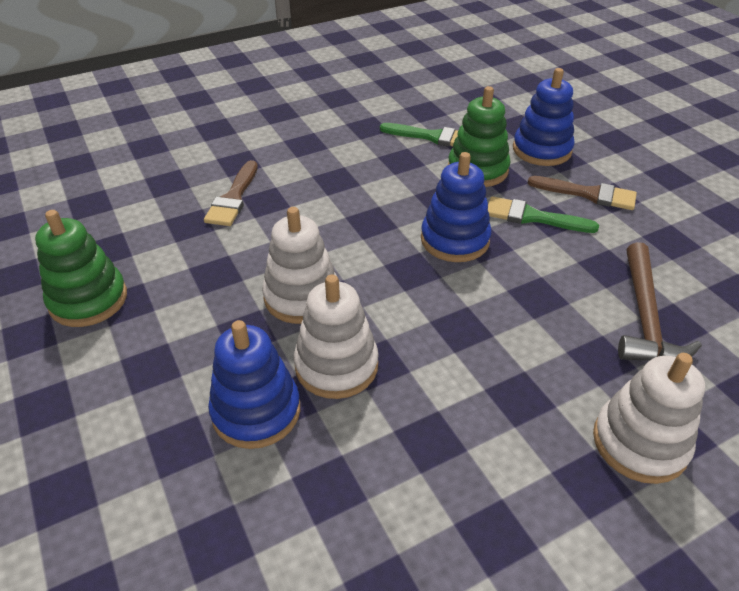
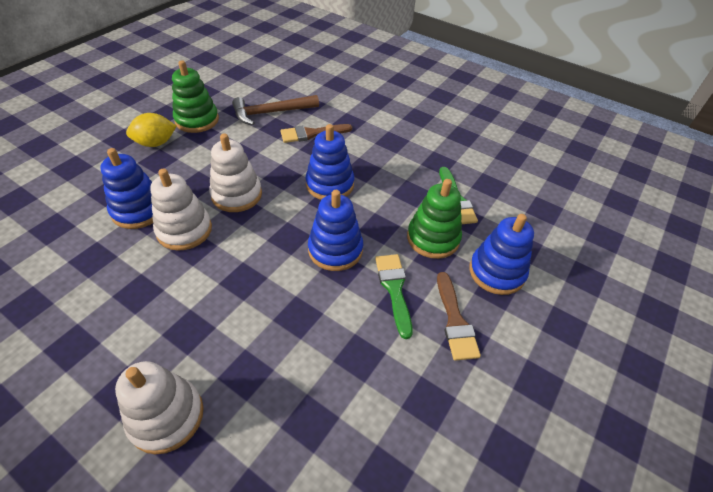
camera: 60 degrees right, 5 degrees up
brown hammer [618,242,702,361] -> brown hammer moved to [232,95,319,125]
none -> yellow lemon [126,113,176,147]
none -> blue stacking toy [305,124,354,200]

